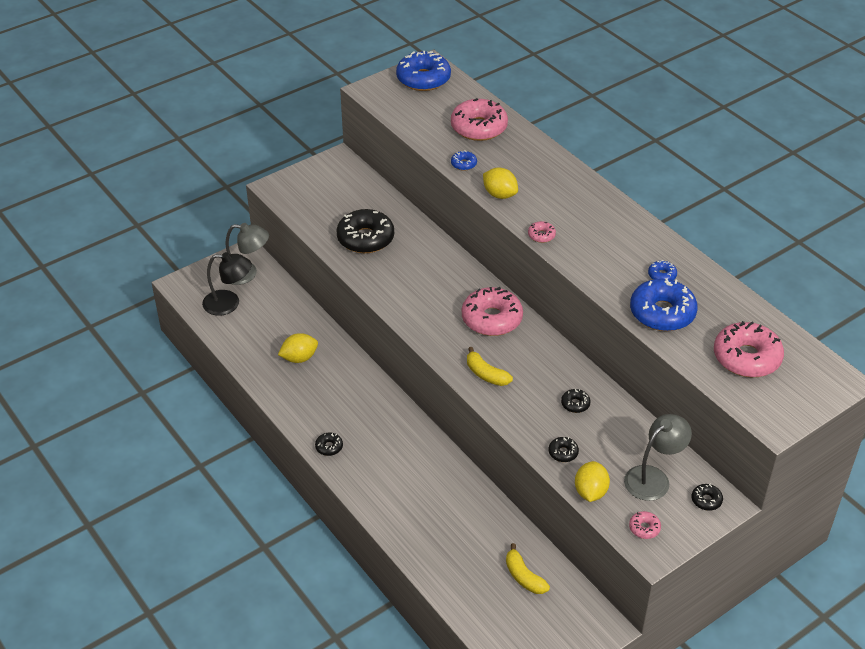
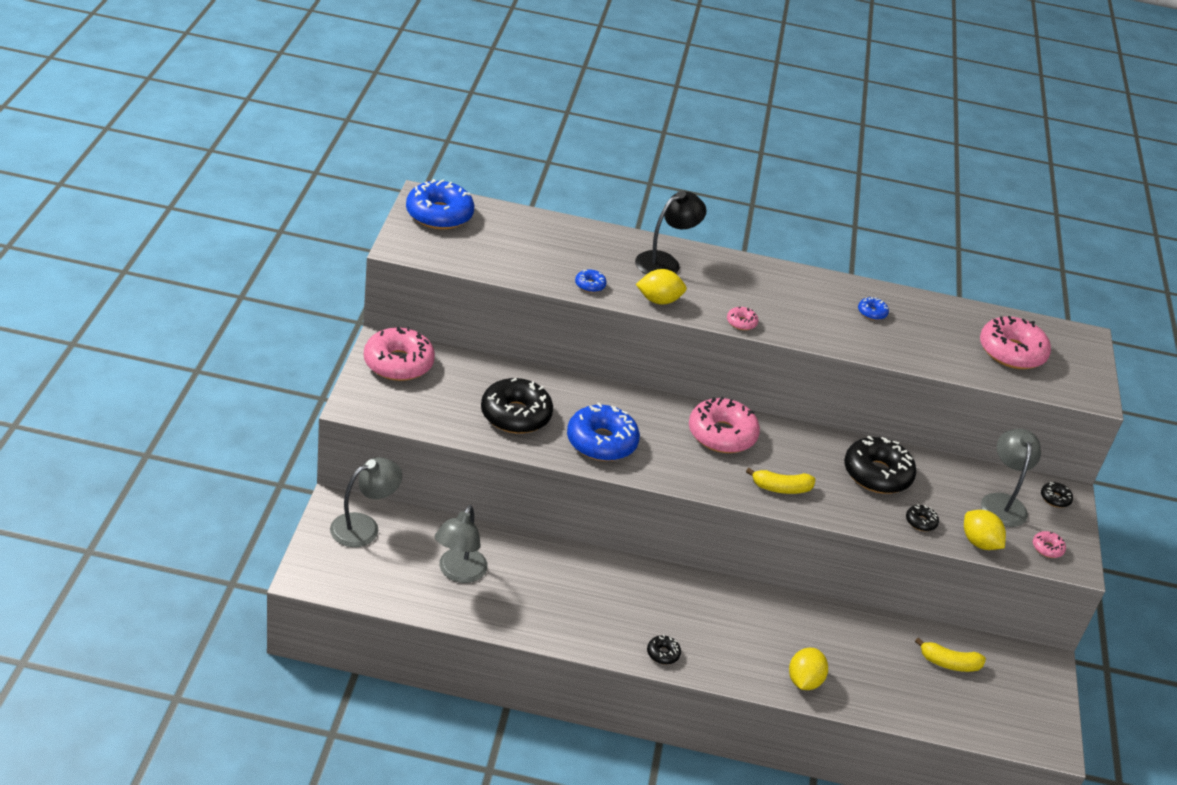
camera: 50 degrees left, 5 degrees down
black lamp [202,252,252,316] -> black lamp moved to [635,191,706,275]
yellow lemon [278,333,318,363] -> yellow lemon moved to [789,648,828,690]
pink donut [451,98,508,141] -> pink donut moved to [364,327,435,381]
black donut [561,389,591,413] -> black donut [844,436,916,494], size x2.24
blue donut [630,279,698,331] -> blue donut moved to [567,403,640,461]
none -> grey lamp [435,505,488,583]

